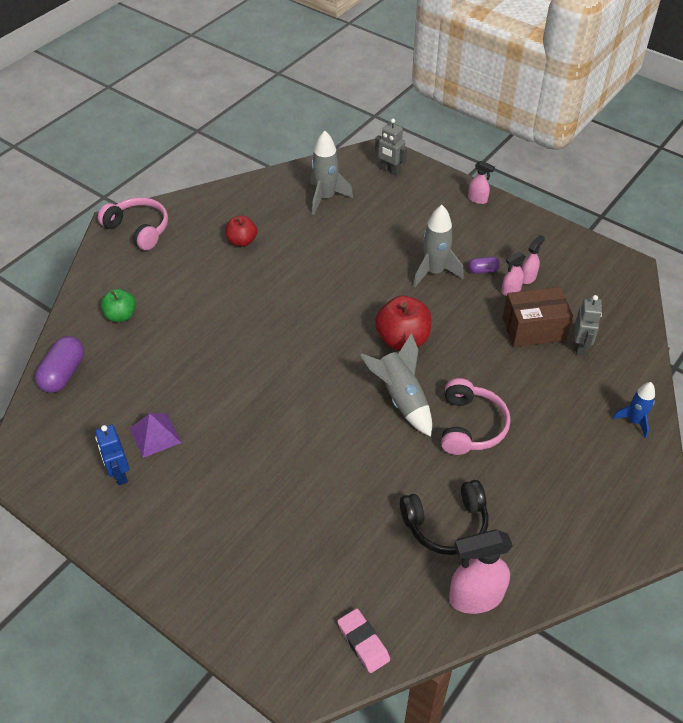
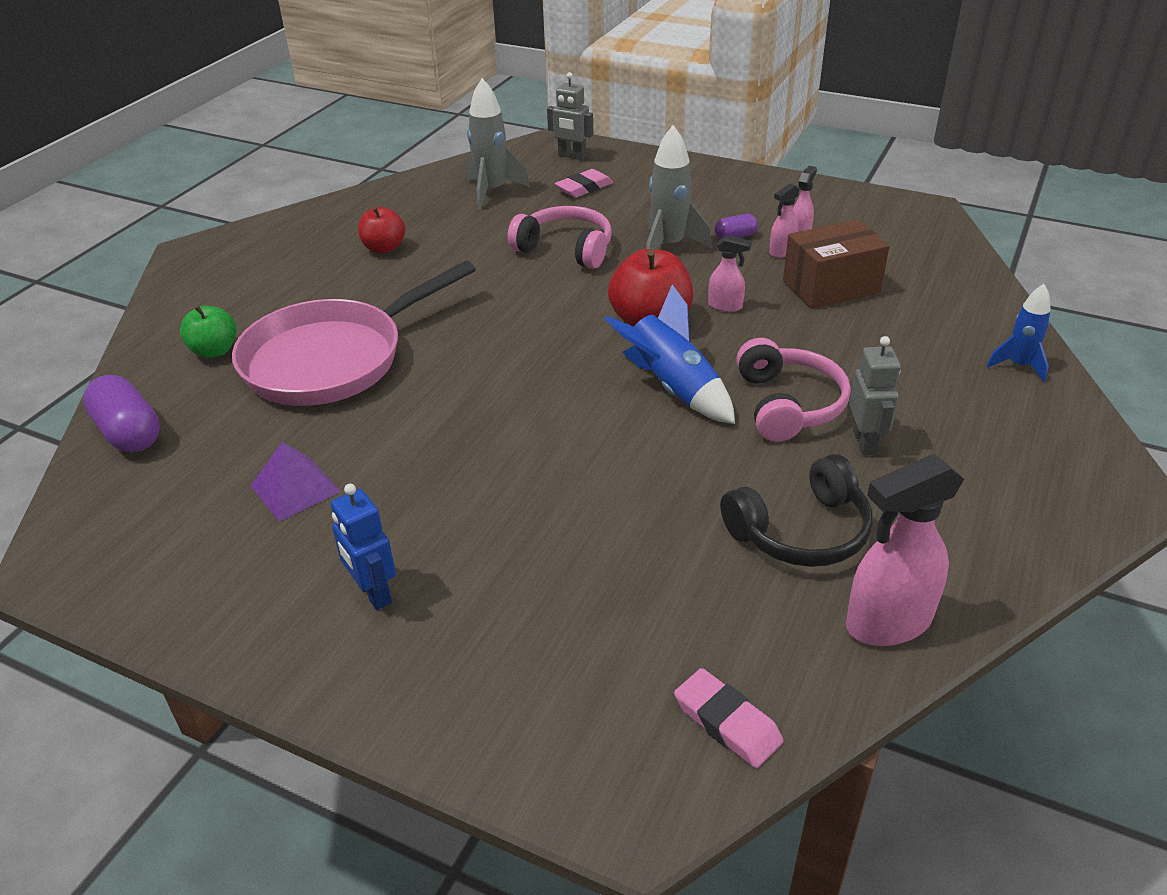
camera: 10 degrees left, 10 degrees down
purple capsule [35,336,84,393] -> purple capsule turned 45 degrees counterclockwise [83,375,160,452]
blue robot [95,425,129,485] -> blue robot moved to [331,484,396,610]
pink headphones [98,197,168,250] -> pink headphones moved to [508,206,612,269]
grey rocket [360,333,432,437] -> blue rocket [604,285,735,424]
pink spray bottle [468,161,495,204] -> pink spray bottle moved to [708,235,752,312]
grey robot [575,295,602,355] -> grey robot moved to [849,336,901,455]
none -> pink pan [232,261,476,406]
none -> pink eraser [555,169,613,198]

